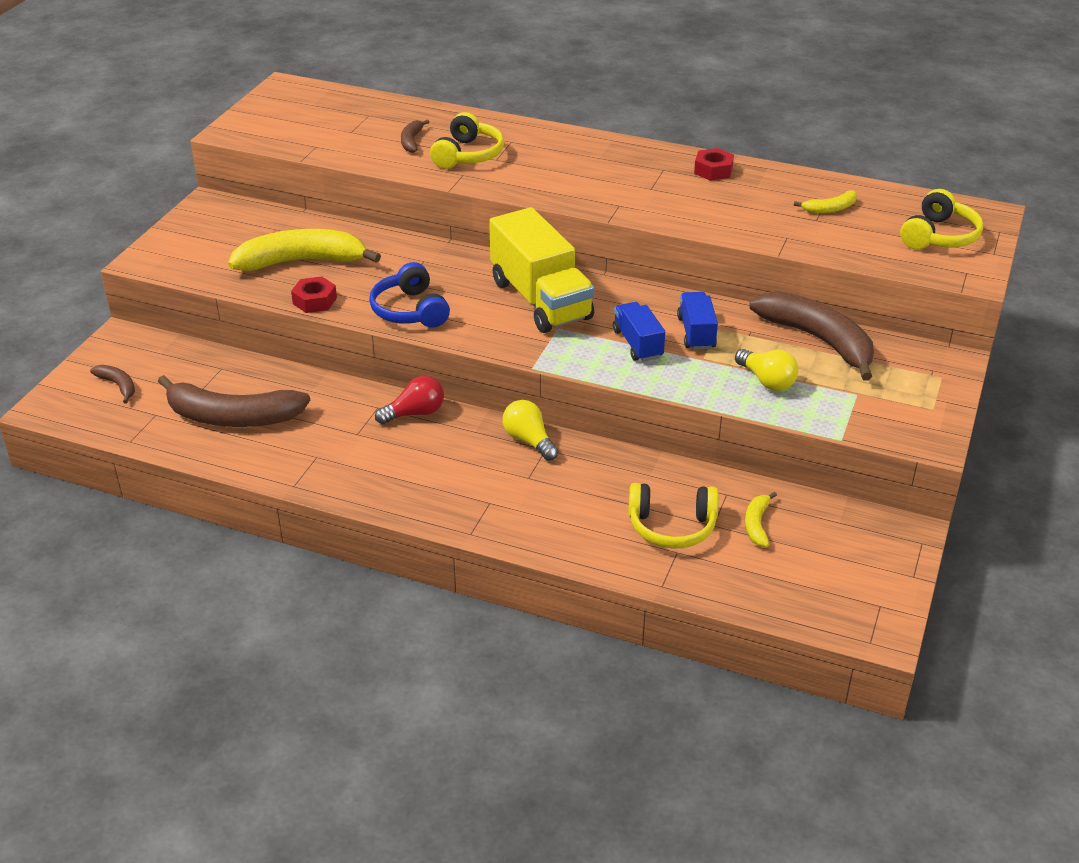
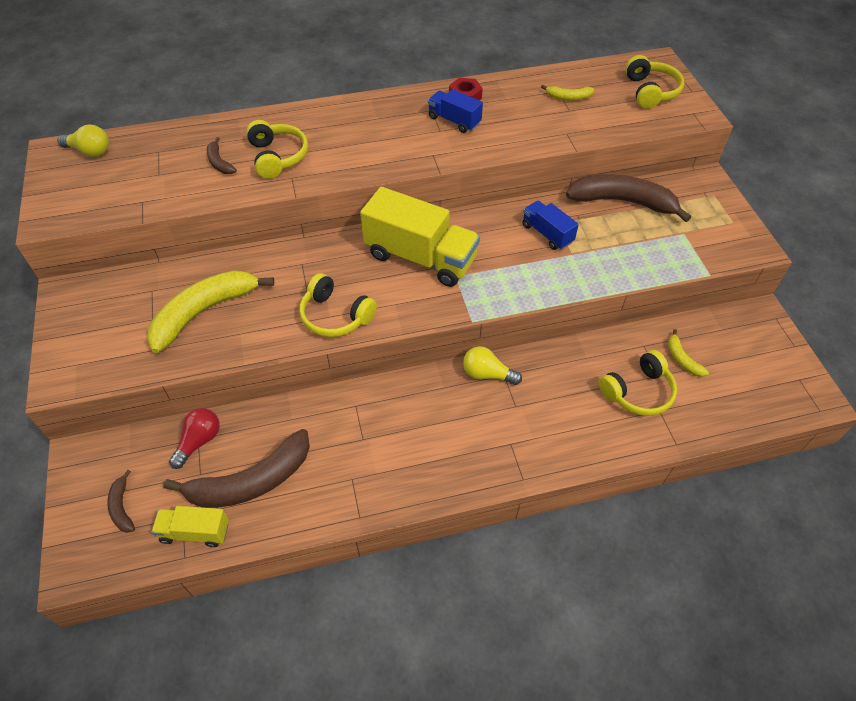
camera: 35 degrees left, 15 degrees up
brown banana [90,365,135,404] -> brown banana turned 120 degrees counterclockwise [107,470,135,533]
red nut [291,276,337,313] -> none
blue headphones [369,262,450,328] -> yellow headphones [299,273,377,337]
red light bulb [375,376,444,424] -> red light bulb moved to [169,408,220,469]
blue truck [613,302,665,361] -> blue truck moved to [428,89,483,133]
yellow light bulb [735,349,798,391] -> yellow light bulb moved to [57,125,109,157]
yellow banana [794,191,857,214] -> yellow banana turned 60 degrees clockwise [541,85,594,101]
none -> yellow truck [151,506,229,547]

